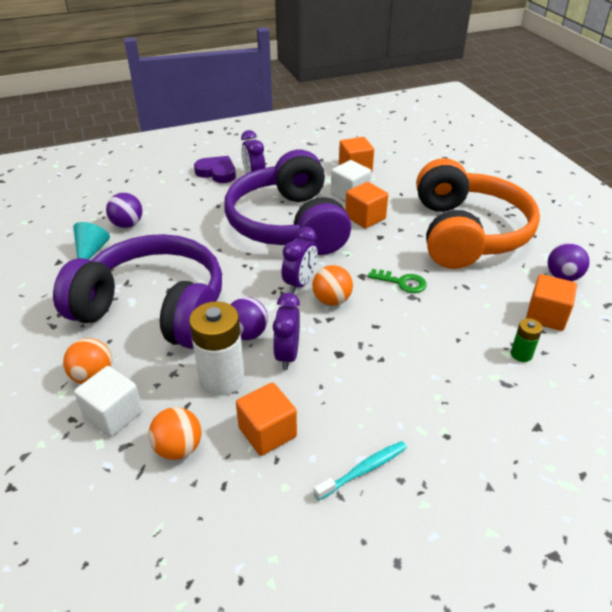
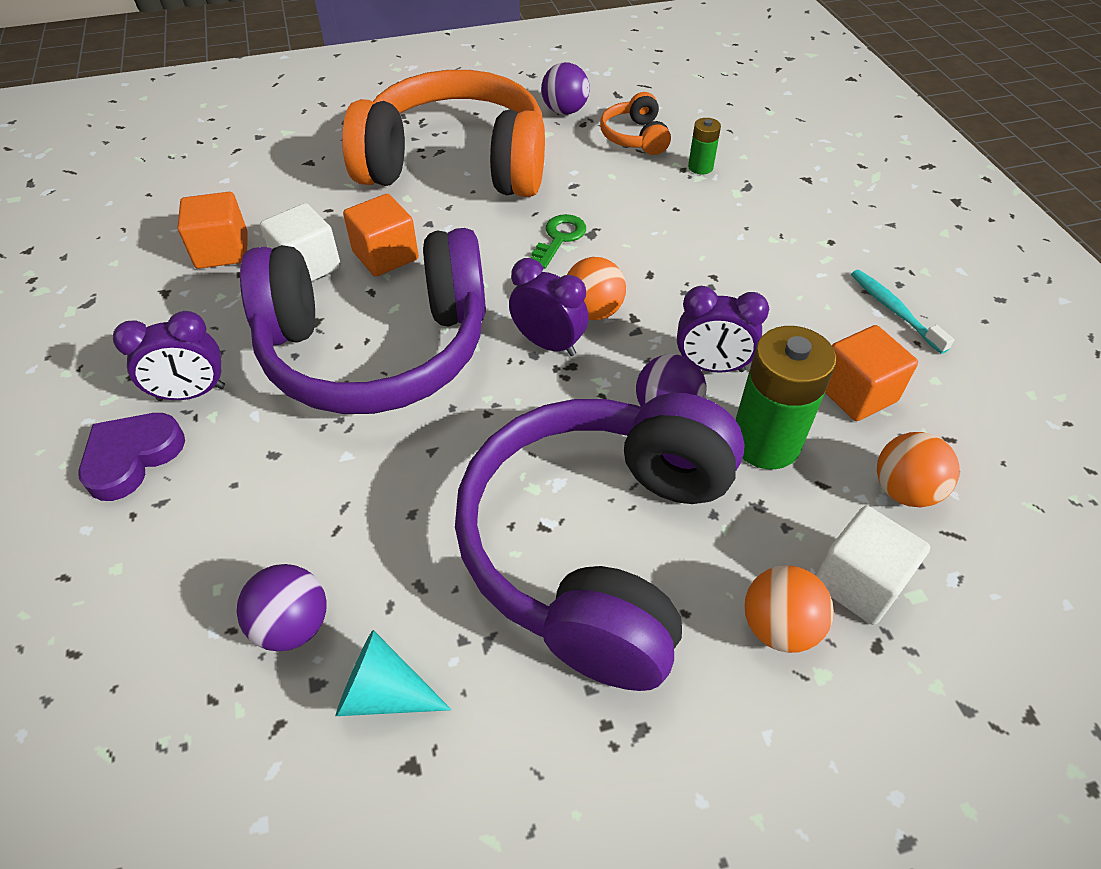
camera: 85 degrees left, 10 degrees up
white battery [189,301,245,396] -> green battery [735,326,837,469]
orange cube [526,274,577,331] -> orange headphones [600,92,671,155]

